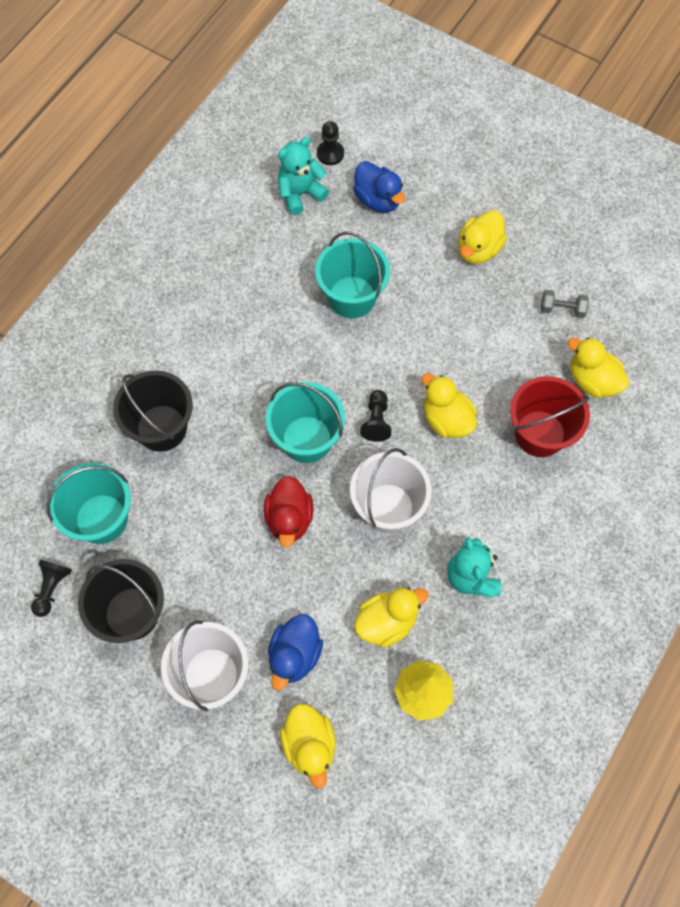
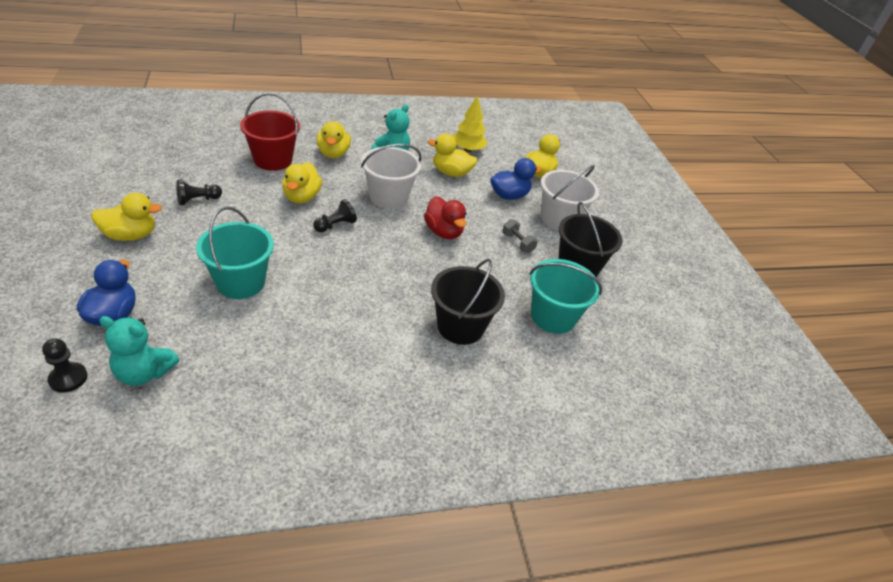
camera: 140 degrees left, 25 degrees down
black pawn [31,560,72,617] -> black pawn moved to [176,180,222,205]
red duck [264,476,313,548] -> red duck turned 105 degrees clockwise [424,196,467,239]
turquoise bucket [266,382,345,463] -> none
grey dumbbell [541,290,589,318] -> grey dumbbell moved to [502,219,538,253]
yellow duck [568,337,629,398] -> yellow duck moved to [316,121,351,158]

